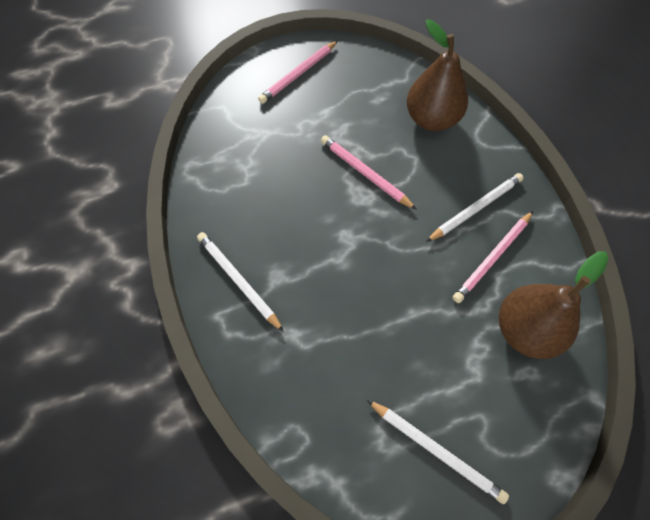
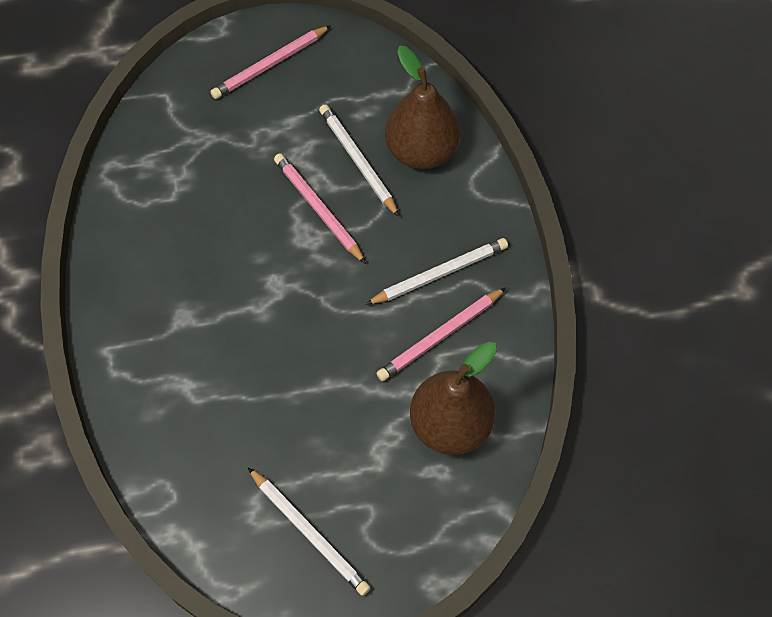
camera: 10 degrees right, 0 degrees up
white pencil [197,232,284,332] -> white pencil moved to [319,104,399,217]

